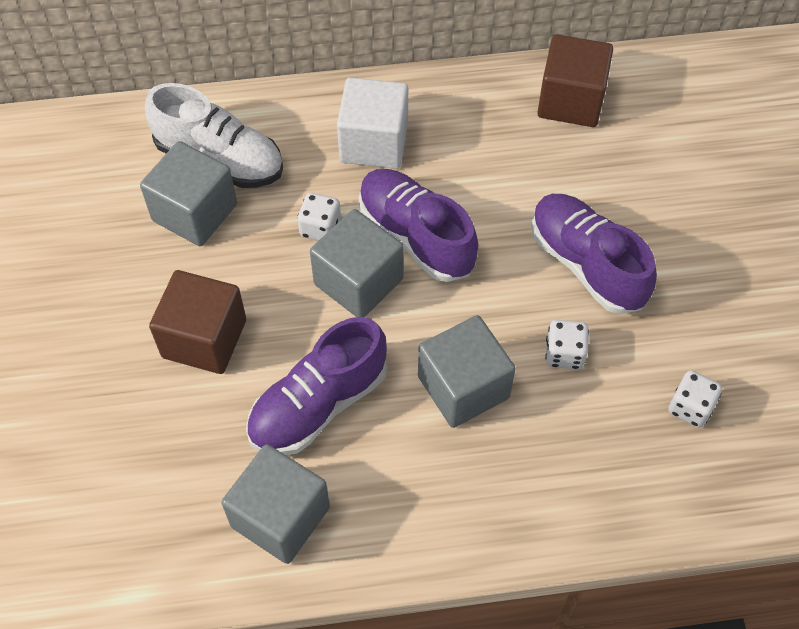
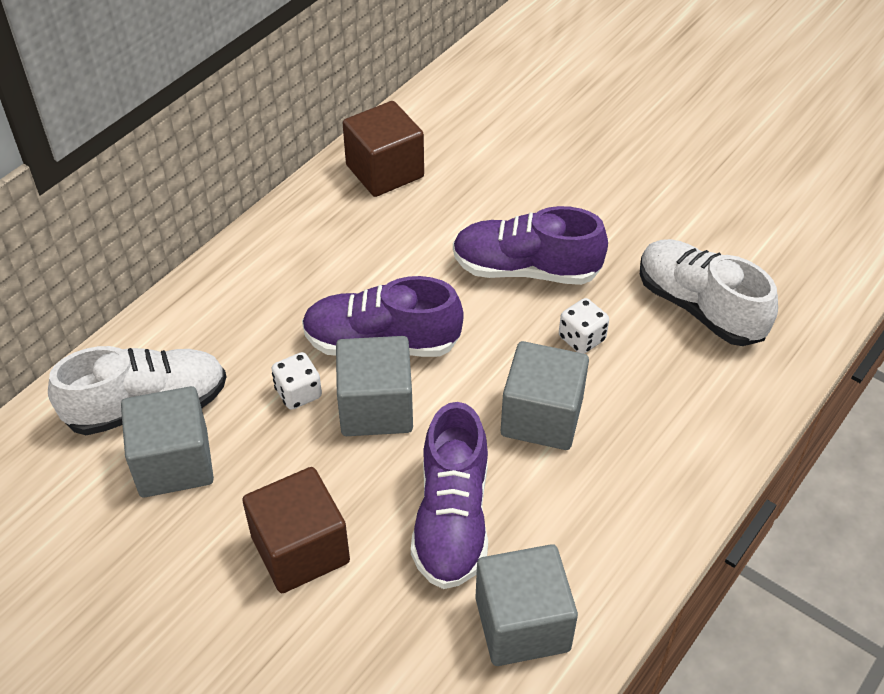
camera: 45 degrees left, 10 degrees down
white cube [337,77,408,169] -> none
white dice [668,370,722,428] -> white shoe [640,239,778,346]

